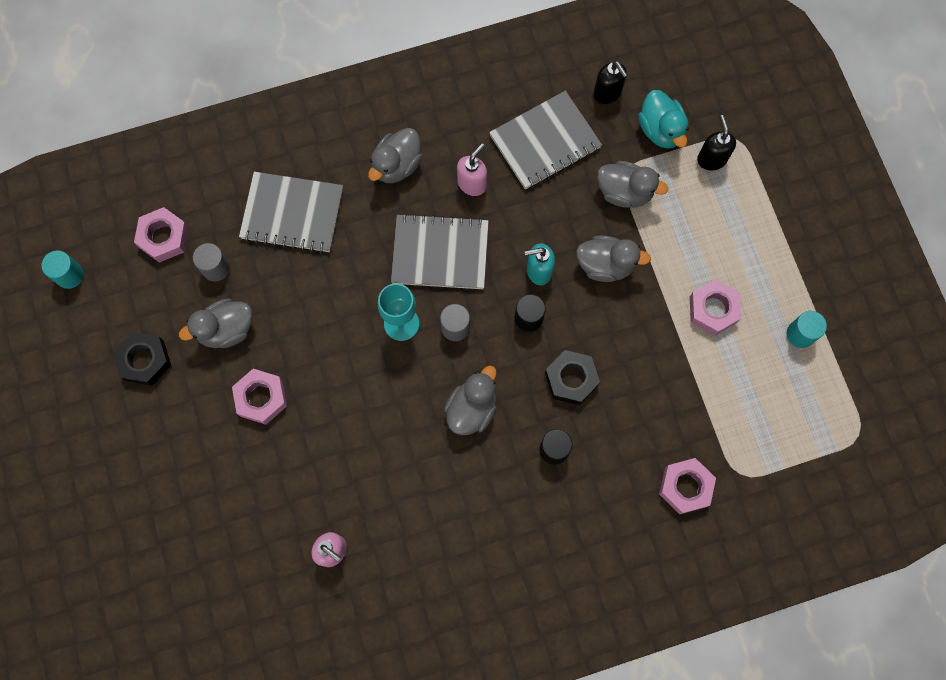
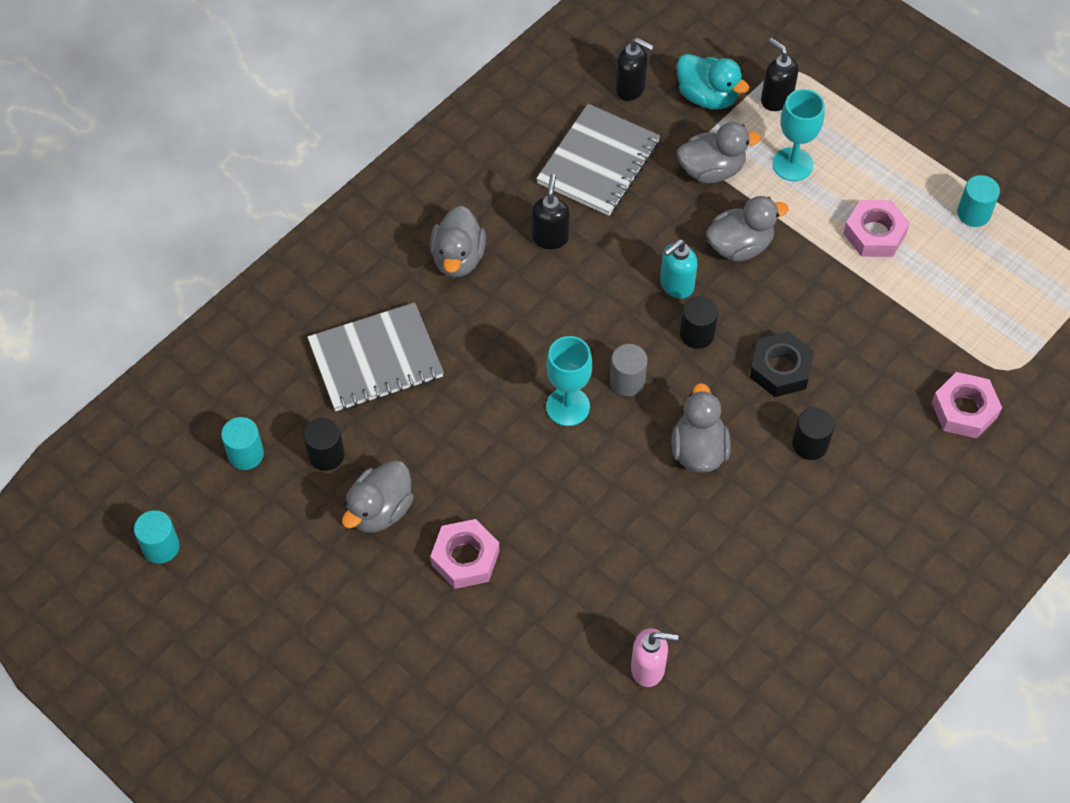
camera: 30 degrees left, 15 degrees down
black nut [113,332,171,386] -> none
pink nut [134,207,189,263] -> turquoise cylinder [221,417,264,470]
grey cylinder [193,243,230,282] -> black cylinder [304,418,344,471]
grey notebook [391,213,489,289] -> none
pink soap dispenser [457,143,487,196] -> black soap dispenser [531,174,570,249]
none -> turquoise goblet [772,89,825,181]

